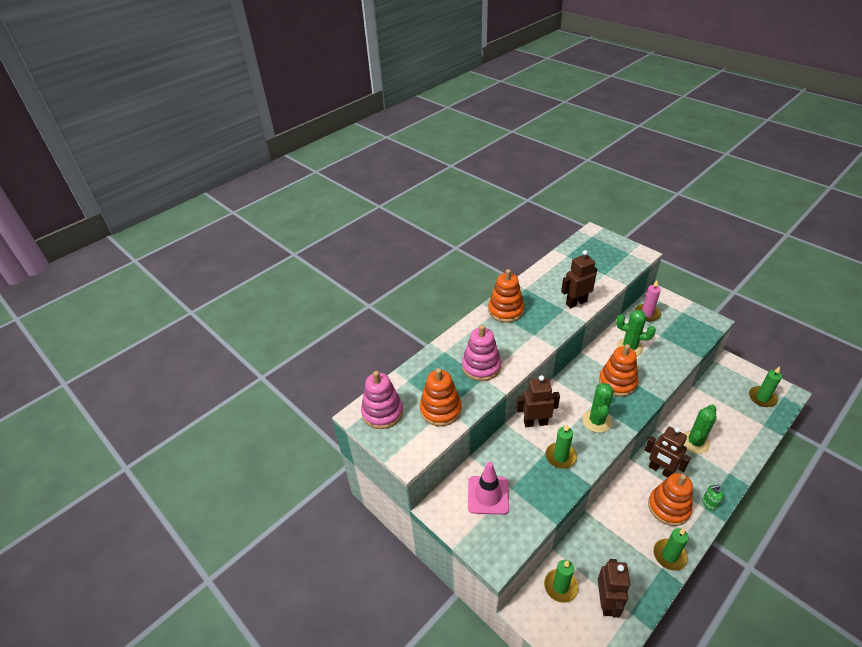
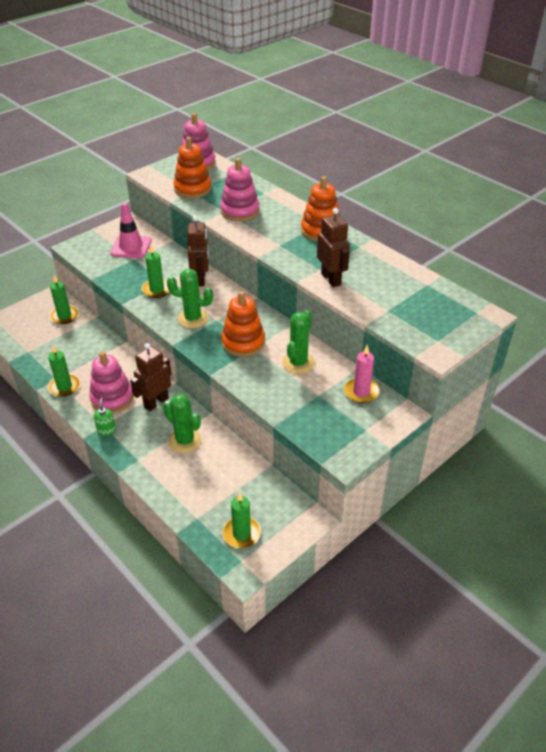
camera: 90 degrees right, 0 degrees up
brown robot [598,559,630,618] -> none
orange stacking toy [648,473,693,526] -> pink stacking toy [89,351,133,413]

